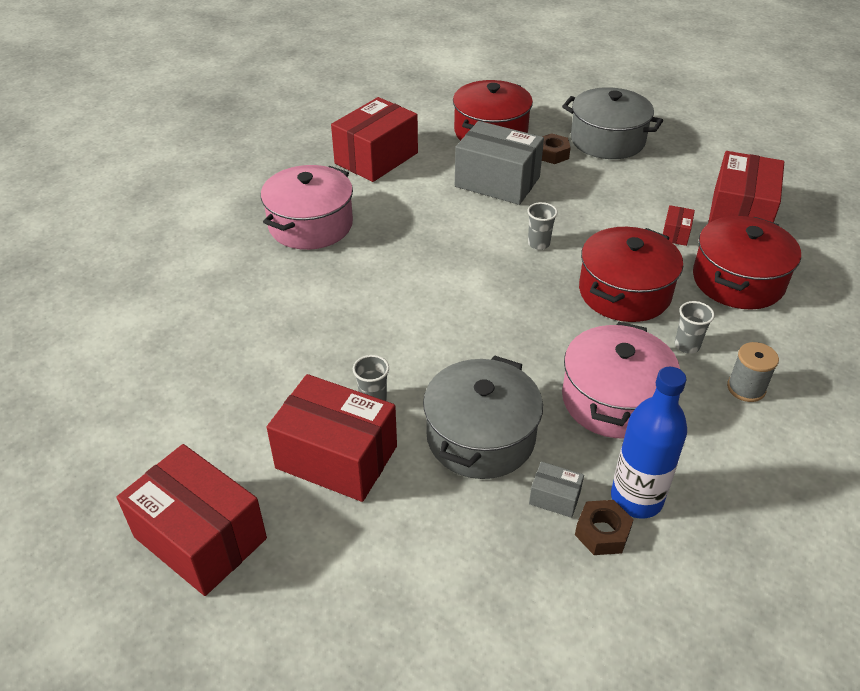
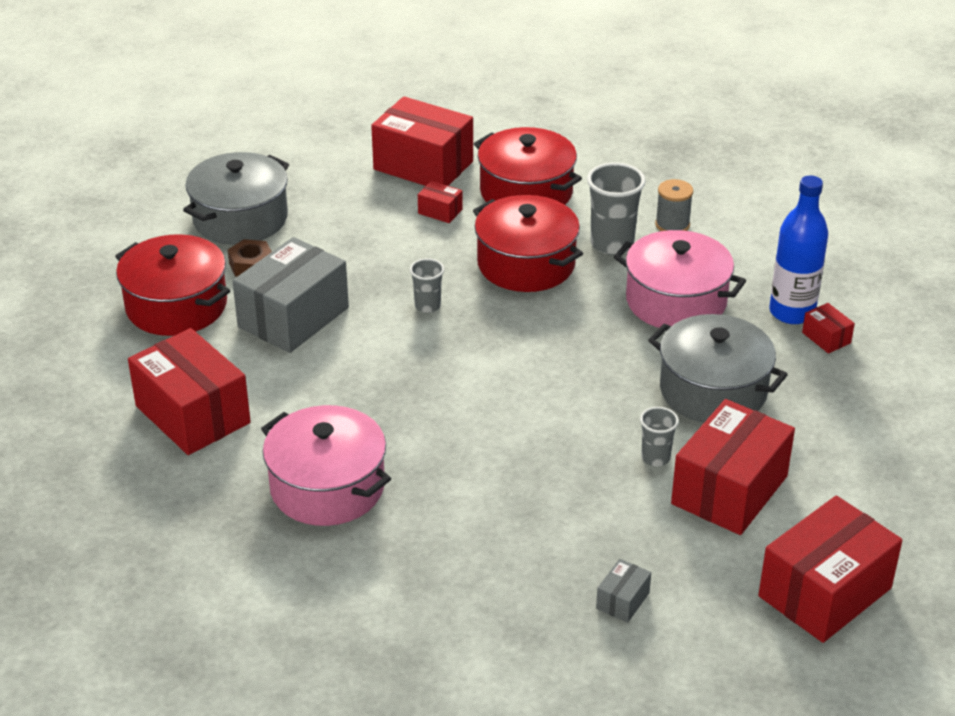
camera: 80 degrees left, 5 degrees down
grey box [529,462,584,518] -> grey box moved to [596,559,651,623]
brown nut [575,500,634,555] -> red box [802,303,855,353]
grey cup [675,301,715,354] -> grey cup [587,162,646,255], size x1.75

